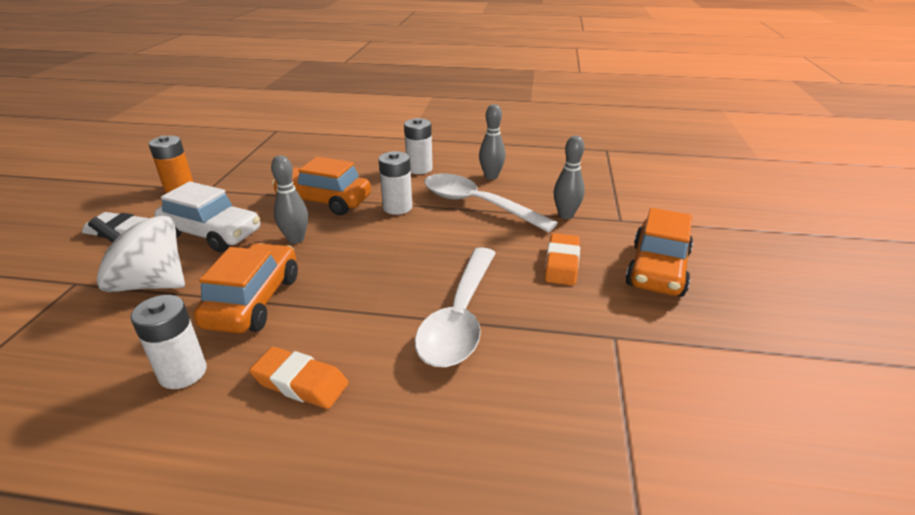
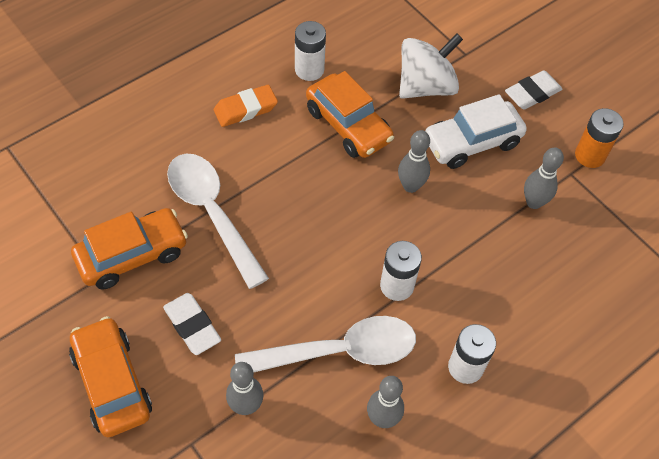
camera: 130 degrees right, 25 degrees up
orange car [272,157,371,215] -> orange car moved to [71,208,188,290]
orange eraser [545,233,580,285] -> white eraser [163,293,221,355]
none -> grey bowling pin [524,148,564,209]

